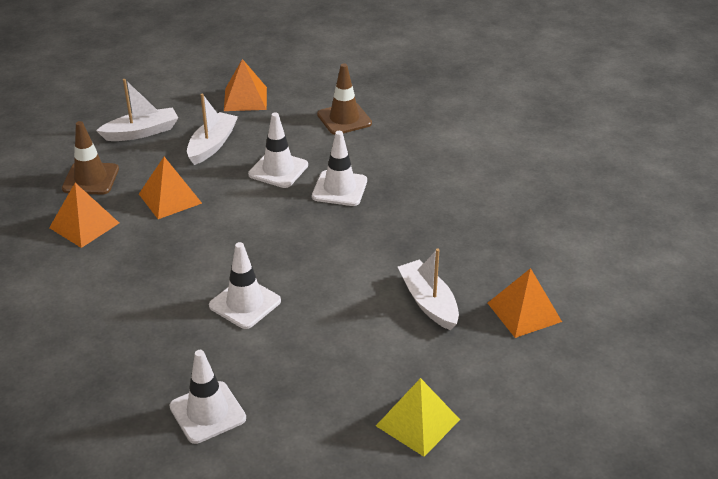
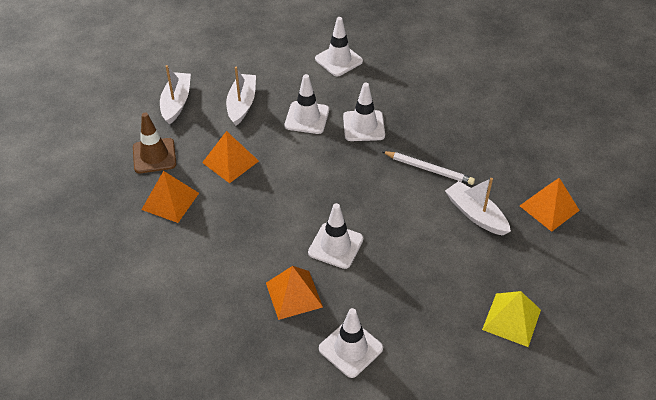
camera: 15 degrees left, 10 degrees up
white boat [96,79,178,141] -> white boat turned 45 degrees counterclockwise [160,65,191,125]
orange pyramid [224,59,267,111] -> orange pyramid moved to [266,266,323,320]
brown traffic cone [317,63,372,135] -> white traffic cone [315,17,363,76]
none -> white pencil [381,151,475,185]

